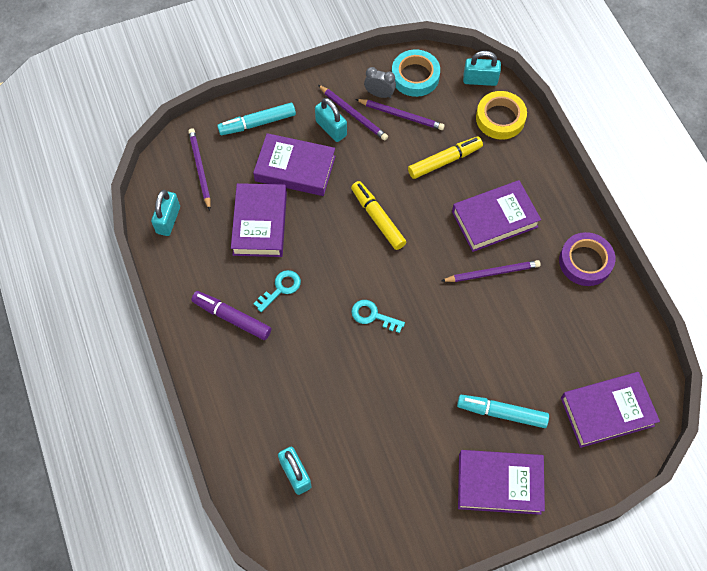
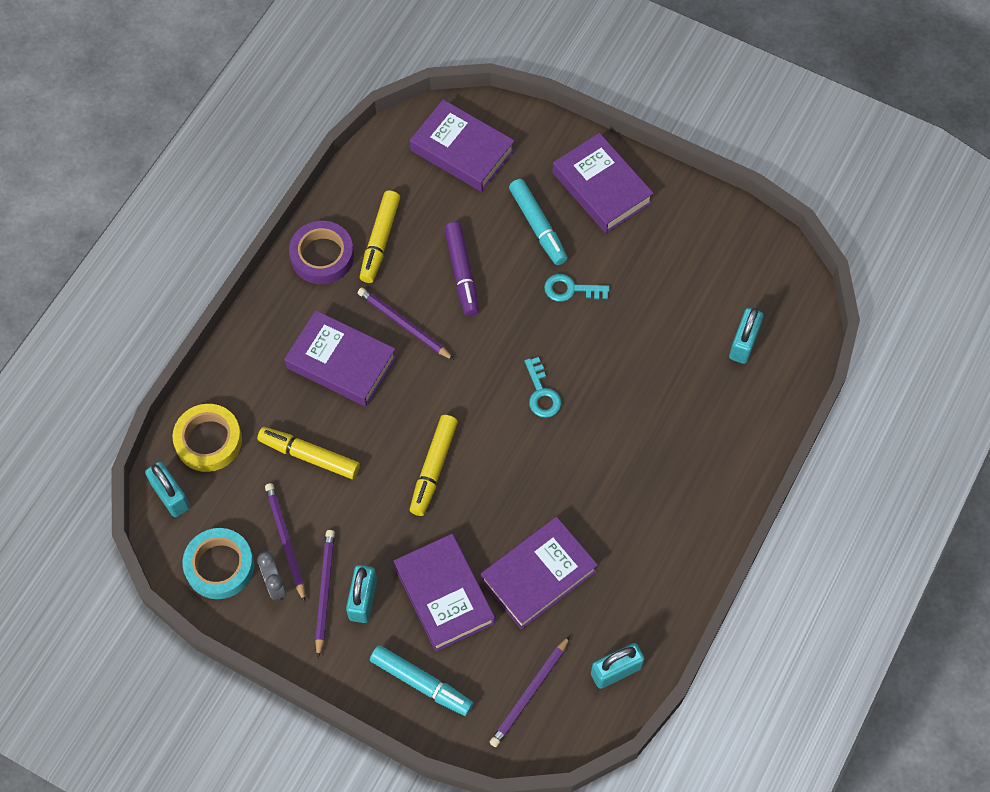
camera: 130 degrees left, 0 degrees up
purple marker [191,291,271,340] -> purple marker moved to [444,222,479,316]
turquoise key [253,270,301,312] -> turquoise key moved to [544,274,610,302]
none -> yellow marker [360,190,400,283]

